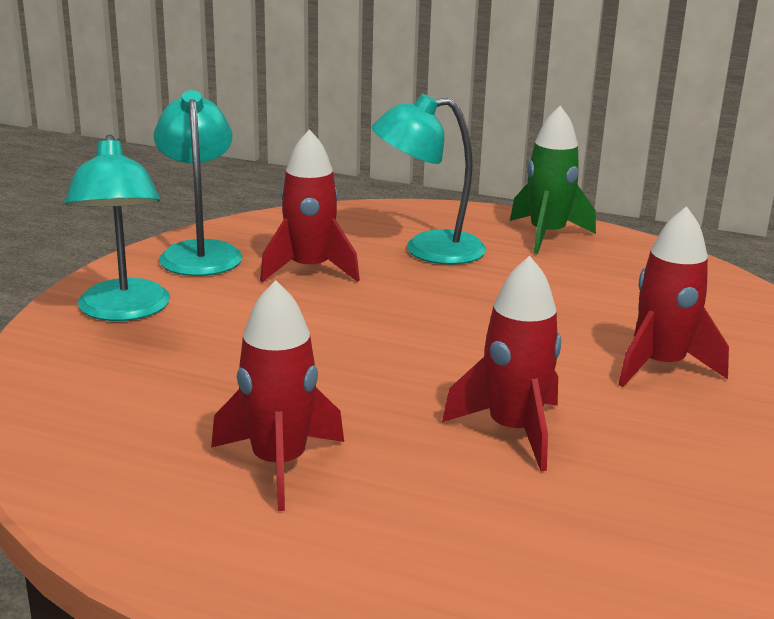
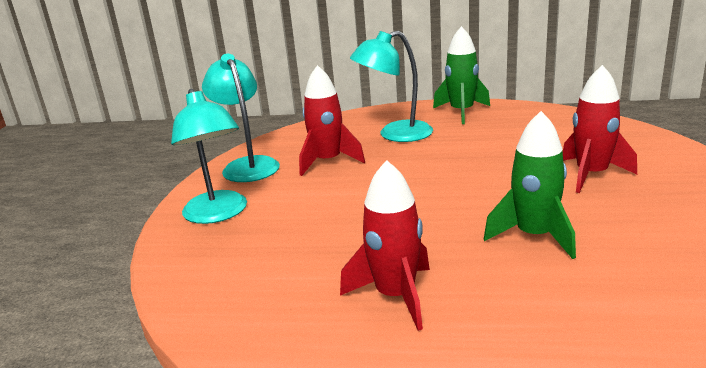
camera: 10 degrees left, 0 degrees up
red rocket [442,256,561,471] -> green rocket [484,111,576,259]

